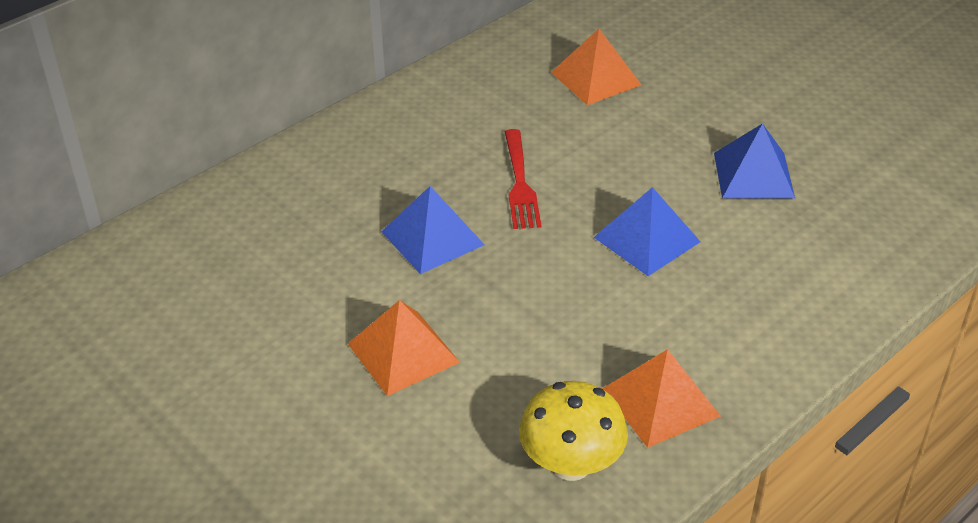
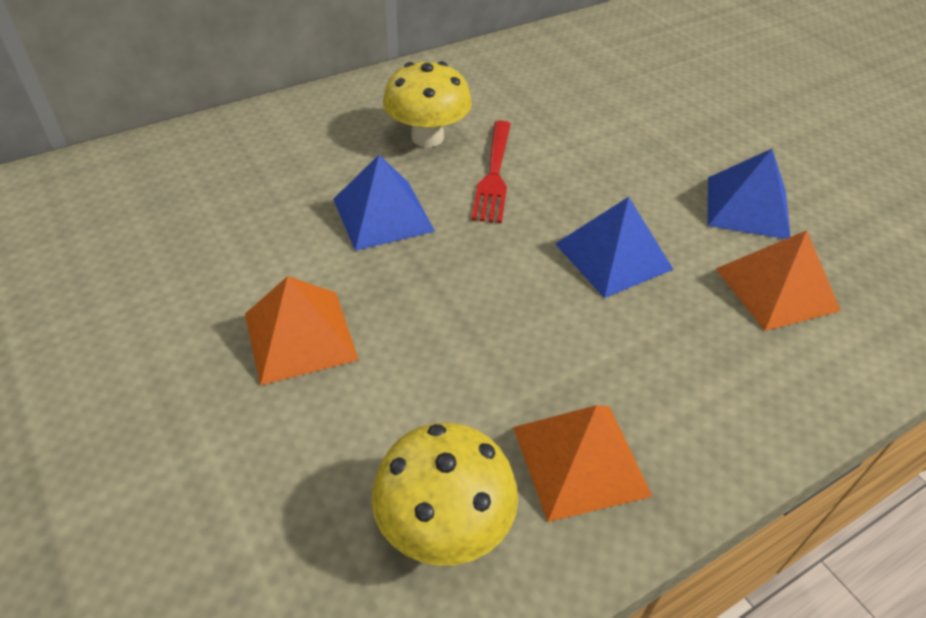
camera: 10 degrees right, 5 degrees up
orange pyramid [551,29,641,105] -> orange pyramid moved to [716,230,841,331]
none -> yellow mushroom [383,61,472,147]

